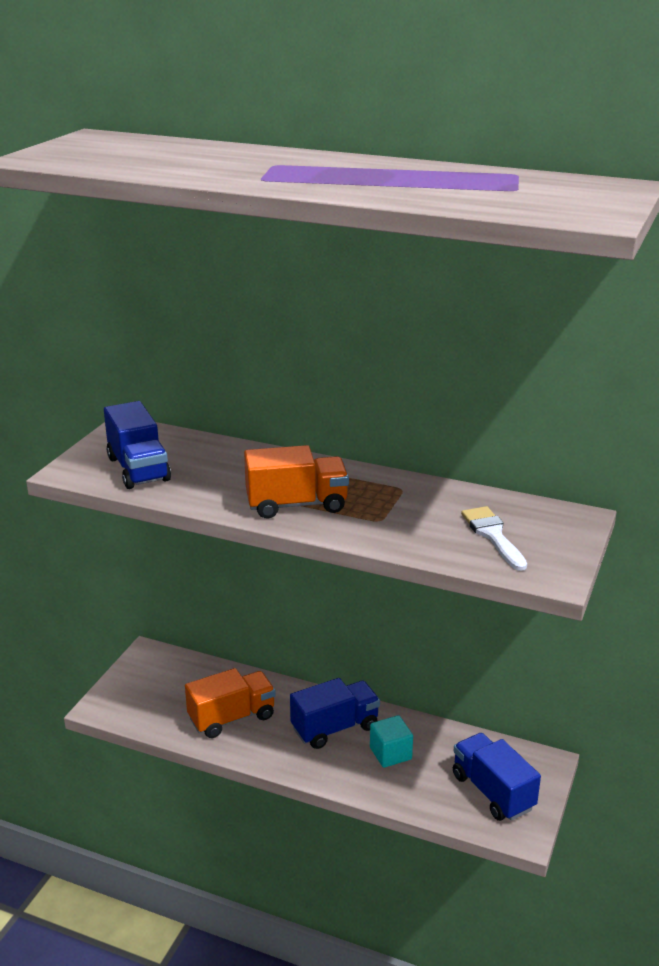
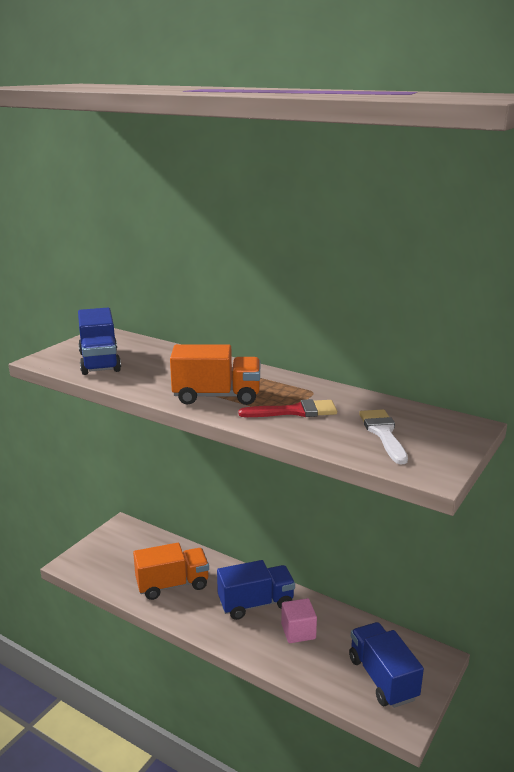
camera: 10 degrees right, 5 degrees down
turquoise cube [370,715,413,768] -> pink cube [281,598,317,643]
none -> red brush [239,399,337,417]

